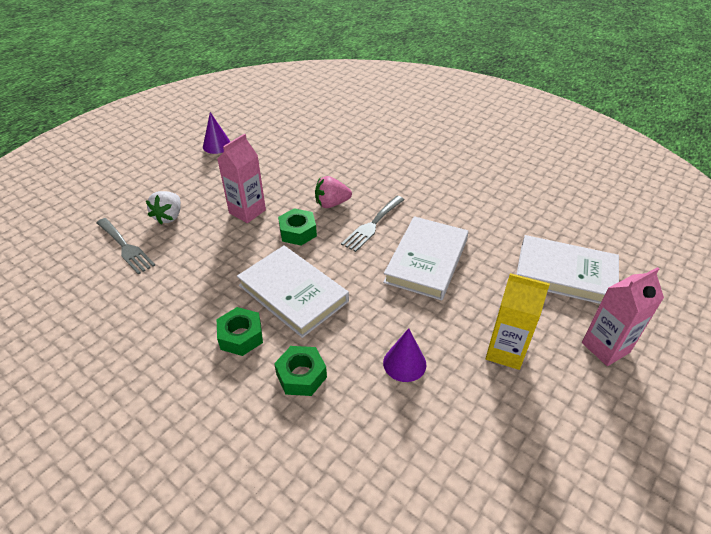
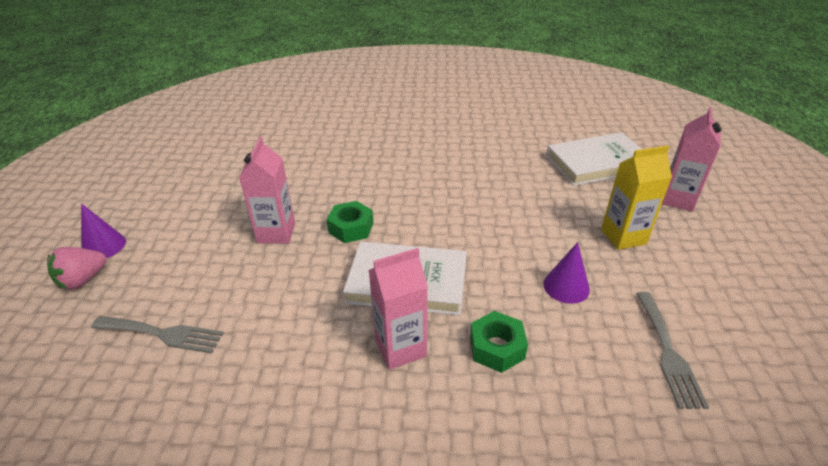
camera: 35 degrees left, 5 degrees down
white strawberry [146,191,181,225] -> none
purple cone [203,112,231,154] -> purple cone moved to [81,203,126,258]
green nut [217,307,263,356] -> pink carton [368,248,428,370]
pink strawberry [315,176,352,208] -> pink strawberry moved to [47,247,107,290]
grey fork [341,196,405,252] -> grey fork moved to [636,292,709,409]
white book [383,216,468,301] -> none

